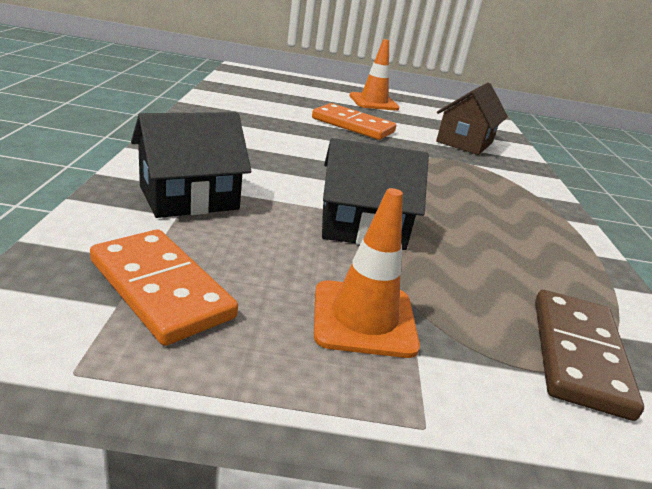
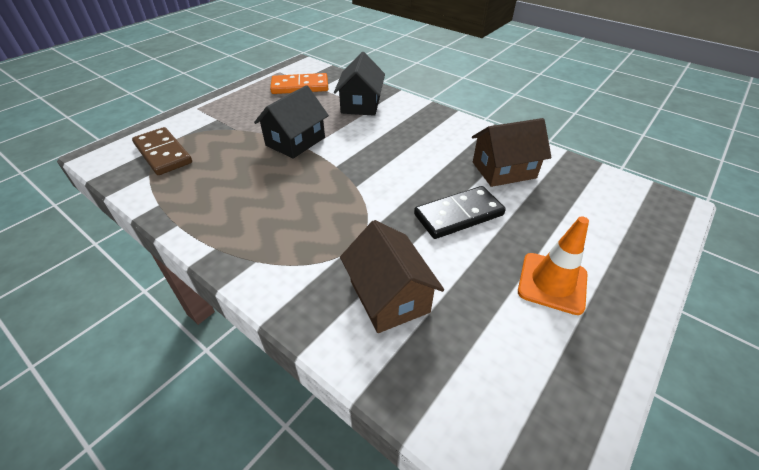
camera: 130 degrees right, 15 degrees up
orange domino [312,103,396,140] -> black domino [414,186,506,239]
orange traffic cone [314,188,420,358] -> none
none -> brown house [472,118,552,187]

